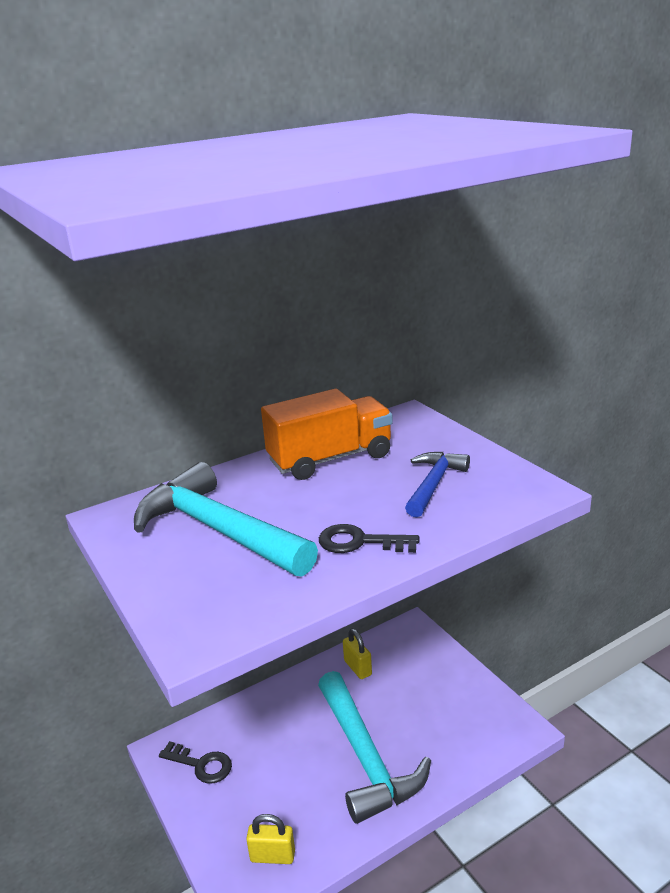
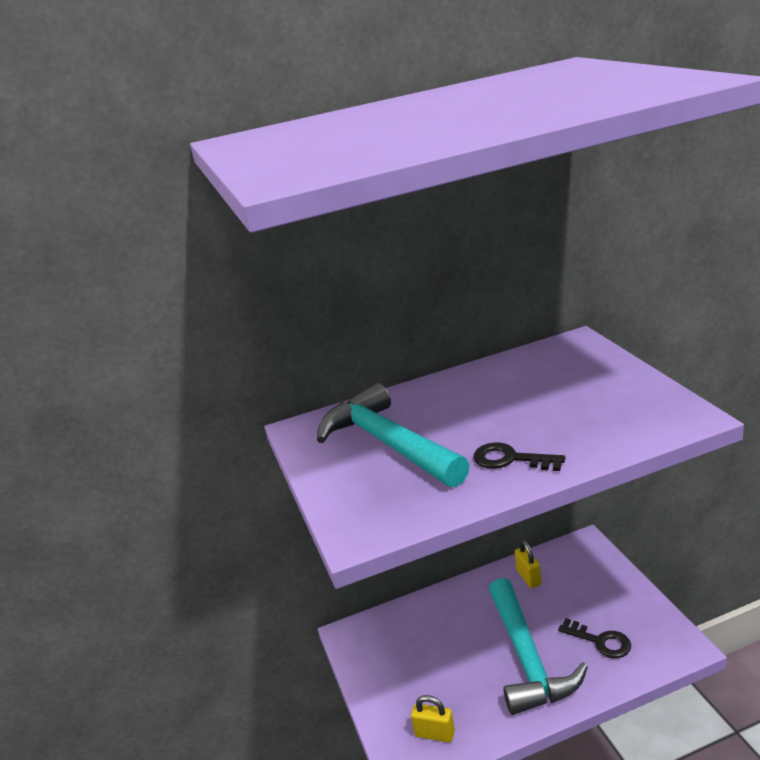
camera: 15 degrees right, 0 degrees up
black key [159,741,232,784] -> black key moved to [558,618,631,658]
orange truck [261,389,393,480] -> none
blue hammer [405,452,470,517] -> none

